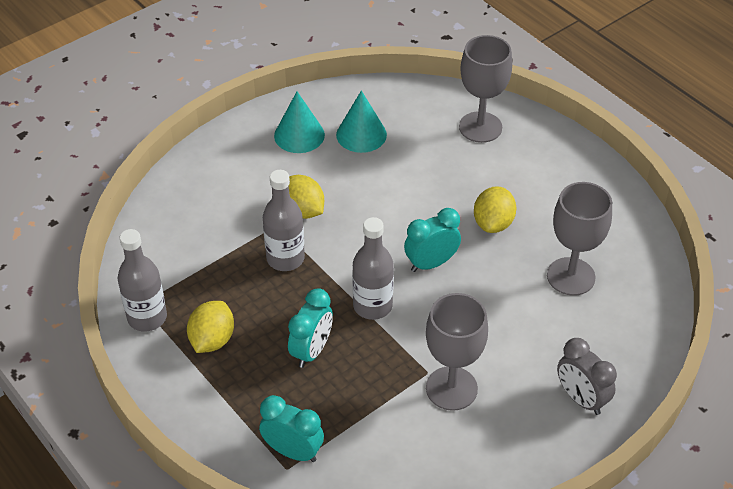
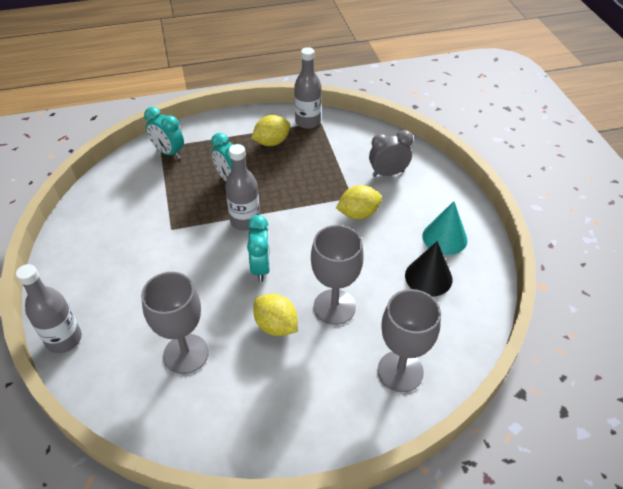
camera: 115 degrees right, 0 degrees up
yellow lemon [187,301,234,353] -> yellow lemon turned 75 degrees counterclockwise [251,115,290,146]
turquoise clock [259,395,324,462] -> turquoise clock turned 75 degrees clockwise [144,107,184,159]
grey bottle [263,170,305,271] -> grey bottle moved to [16,264,82,353]
turquoise cone [336,91,387,153] -> black cone [405,241,452,297]
grey goblet [426,293,488,411] -> grey goblet moved to [311,225,364,325]
grey clock [557,338,617,415] -> grey clock moved to [369,130,413,177]

